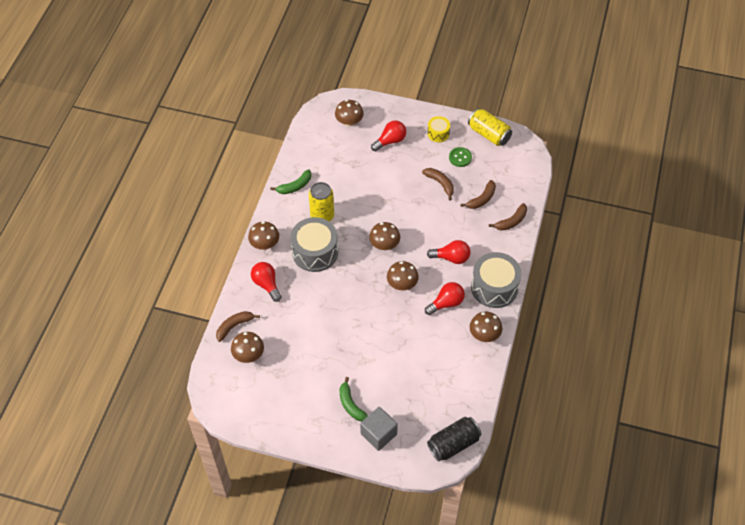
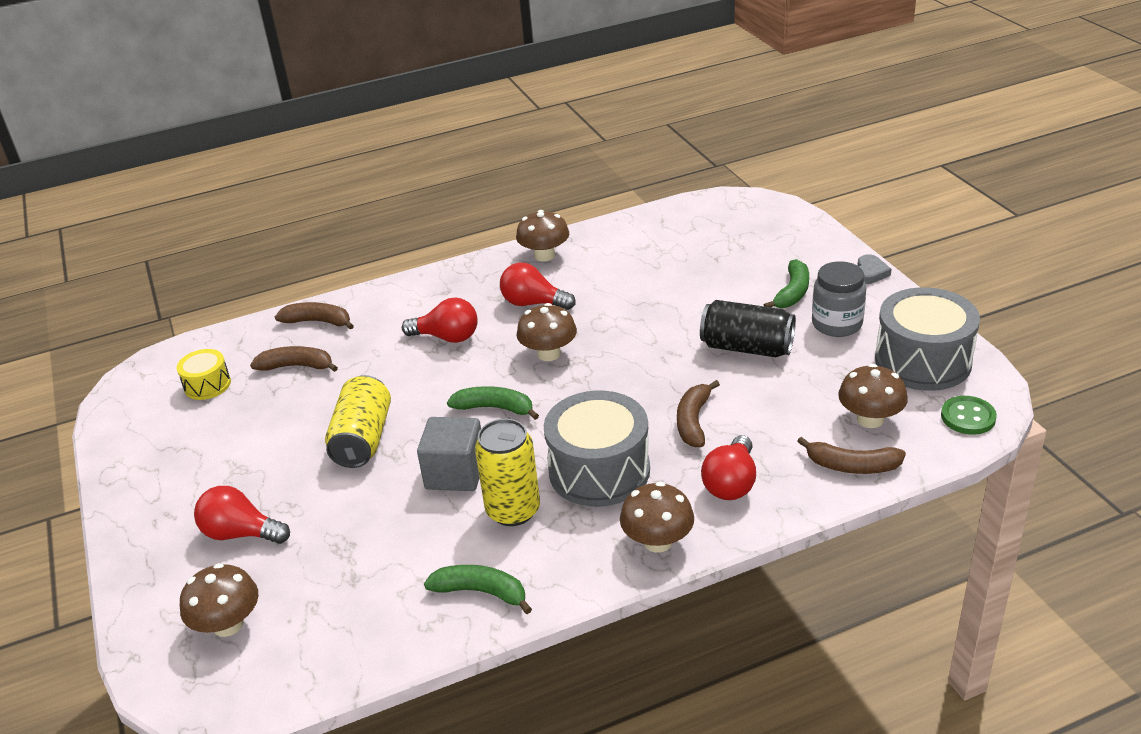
camera: 125 degrees left, 20 degrees down
grey cube [360,407,398,451] -> grey cube moved to [417,417,481,491]
brown mushroom [369,222,400,250] -> green banana [447,386,539,420]
brown banana [422,168,454,201] -> brown banana moved to [677,380,720,447]
yellow drum [427,116,450,142] -> yellow drum moved to [176,349,231,400]
red light bulb [427,240,470,264] -> red light bulb turned 135 degrees clockwise [402,298,478,343]
black can [427,417,481,461] -> black can moved to [700,300,796,357]
green button [449,147,472,167] -> green button moved to [941,396,997,435]
yellow can [468,108,512,146] -> yellow can moved to [325,375,391,468]
grey drum [471,252,522,308] -> grey drum moved to [875,287,980,391]
none -> grey jar [812,261,866,337]
none -> grey heart [857,254,892,284]

